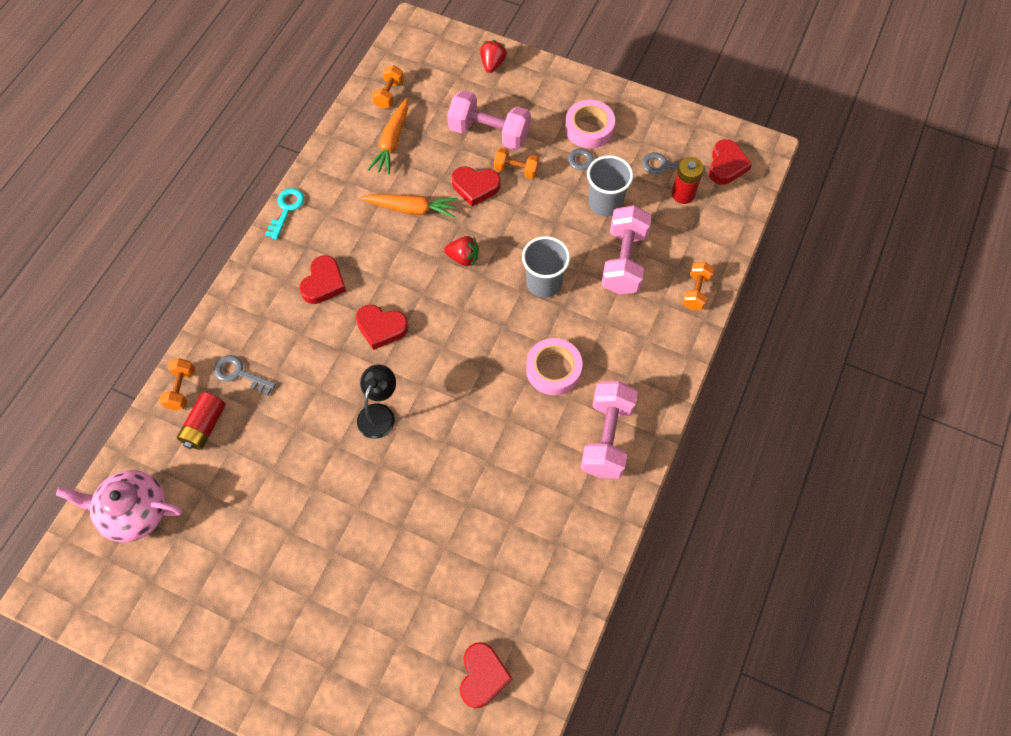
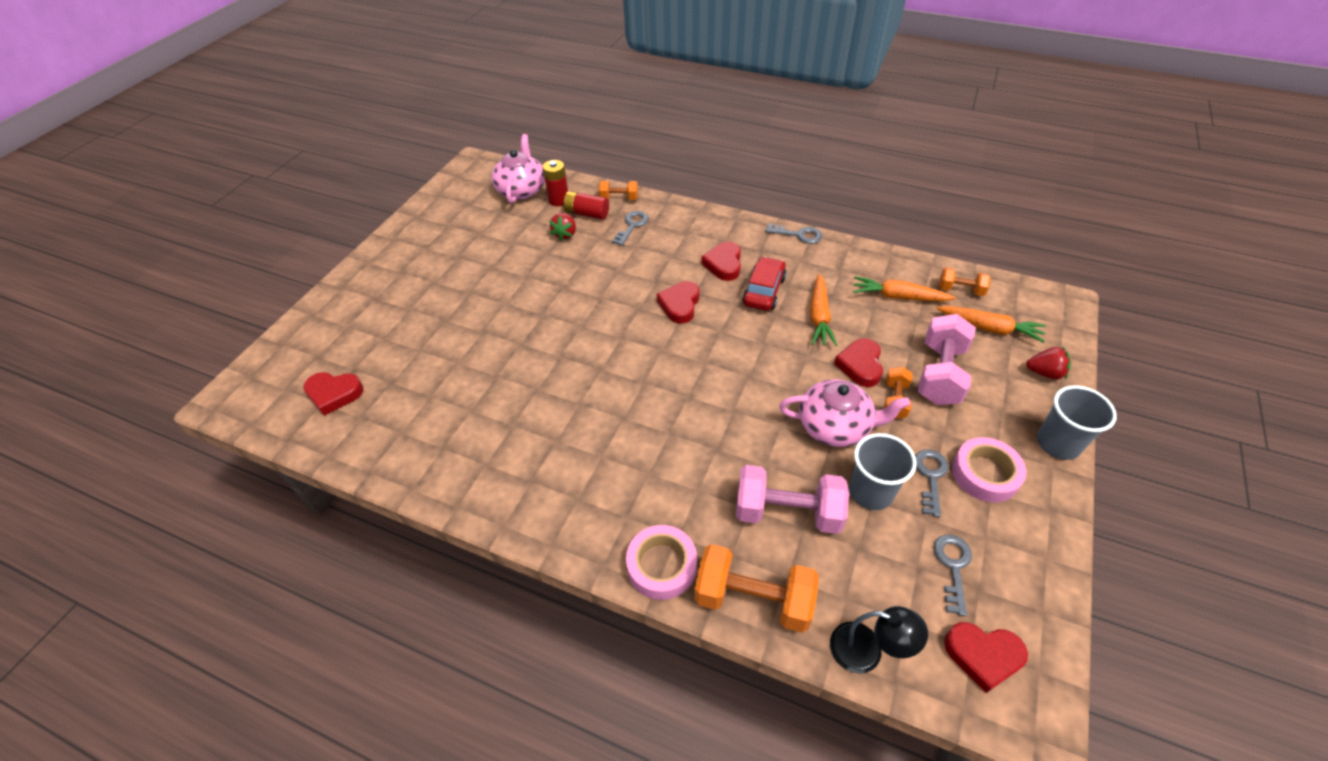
camera: 90 degrees right, 15 degrees down
turquoise key [265,188,304,239] -> grey key [765,223,822,244]
red heart [299,255,346,304] -> red heart turned 75 degrees clockwise [701,242,741,281]
black lamp [357,365,396,439] -> black lamp moved to [830,606,928,674]
red strawberry [444,236,479,267] -> red strawberry moved to [549,213,576,241]
grey cup [522,236,570,298] -> grey cup moved to [1037,385,1117,460]
pink tape [526,338,582,395] -> pink tape moved to [626,525,697,600]
pink dumbbell [581,381,638,478] -> none
red battery [672,157,704,204] -> red battery moved to [543,160,568,206]
orange dumbbell [682,262,714,310] -> orange dumbbell [694,544,819,633], size x1.83
none -> red car [742,257,787,311]
none -> pink teapot [779,379,910,447]
none -> orange carrot [936,306,1046,343]

